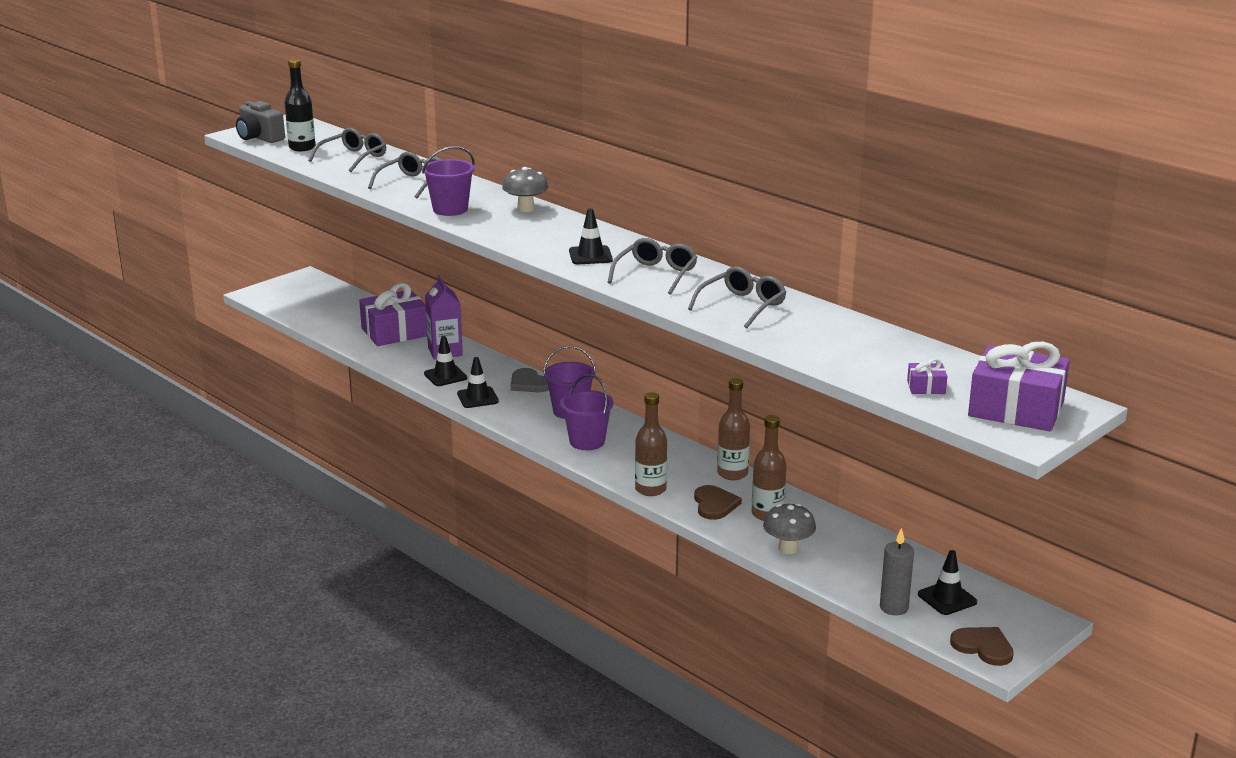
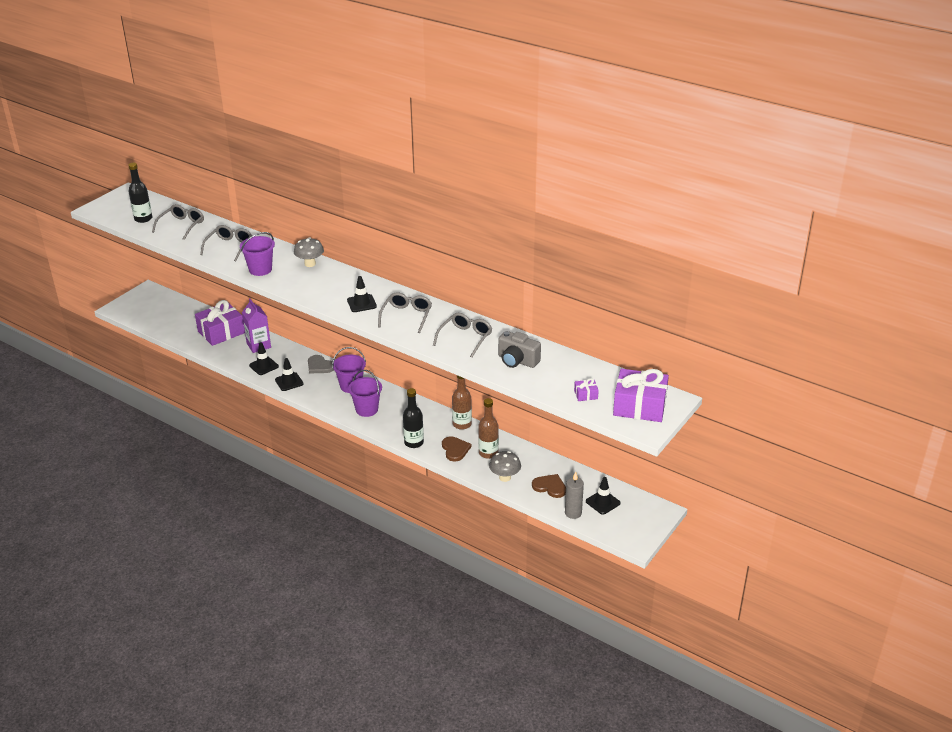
camera: 10 degrees left, 10 degrees up
grey camera [236,101,285,143] -> grey camera moved to [498,331,541,368]
brown bottle [635,392,667,496] -> black bottle [403,388,424,448]
brown heart [950,627,1014,666] -> brown heart moved to [532,474,566,498]

